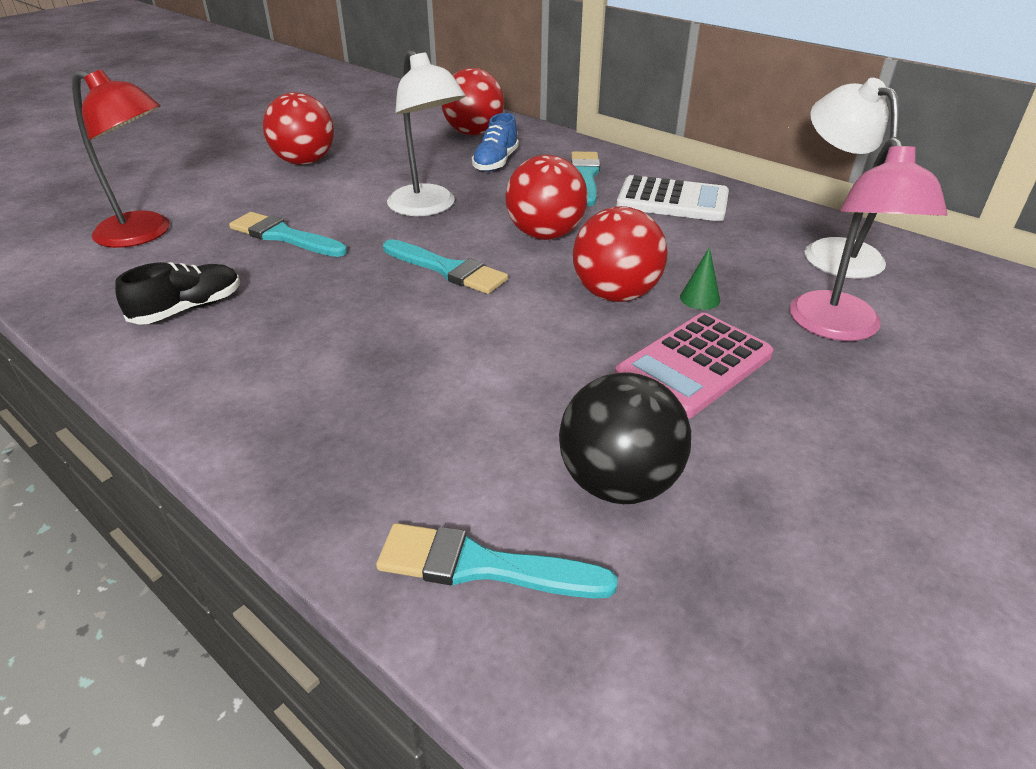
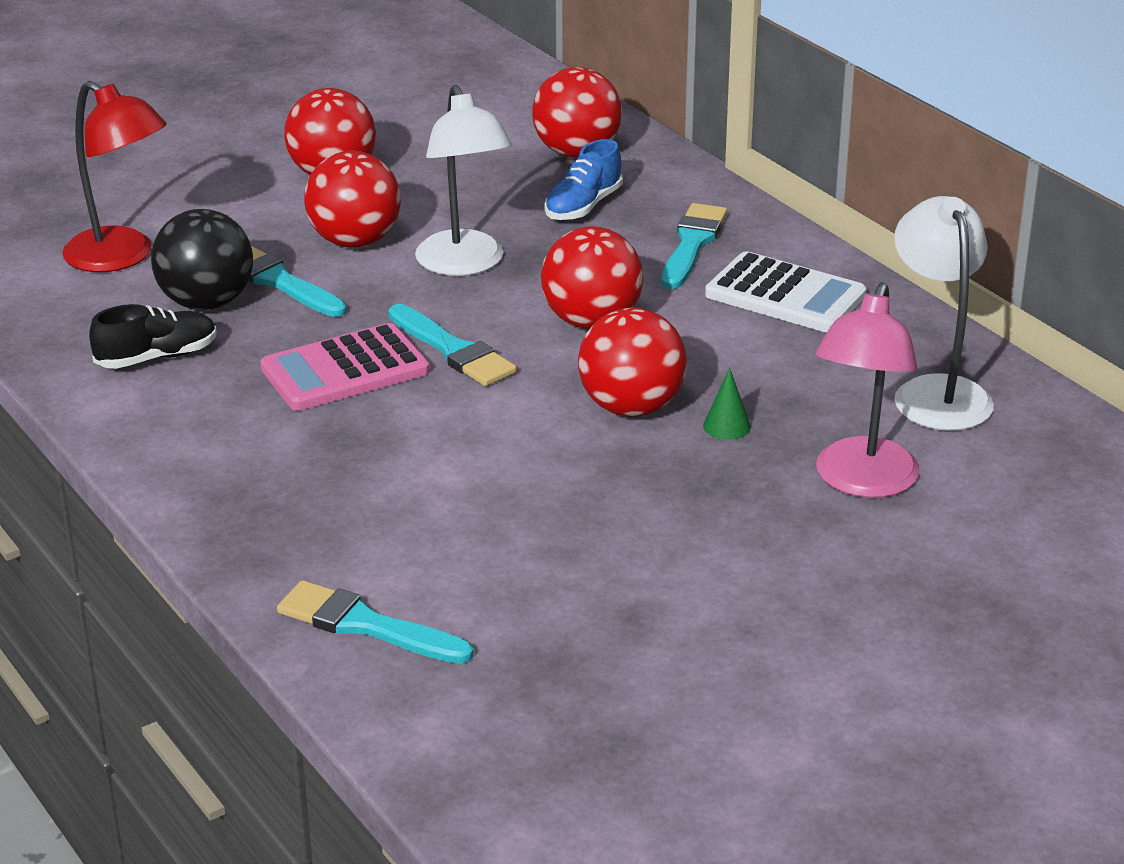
camera: 15 degrees right, 5 degrees down
black ball [559,373,691,504] -> black ball moved to [151,209,253,310]
pink calculator [615,313,773,419] -> pink calculator moved to [260,323,430,411]
none -> red ball [304,151,401,248]

